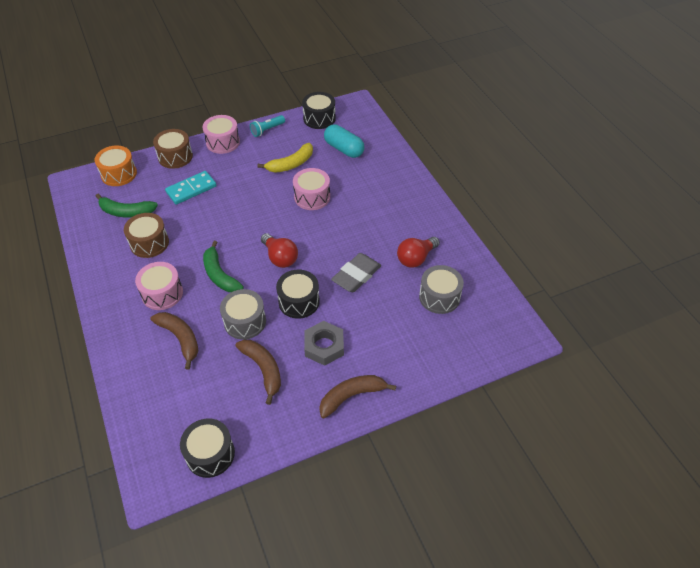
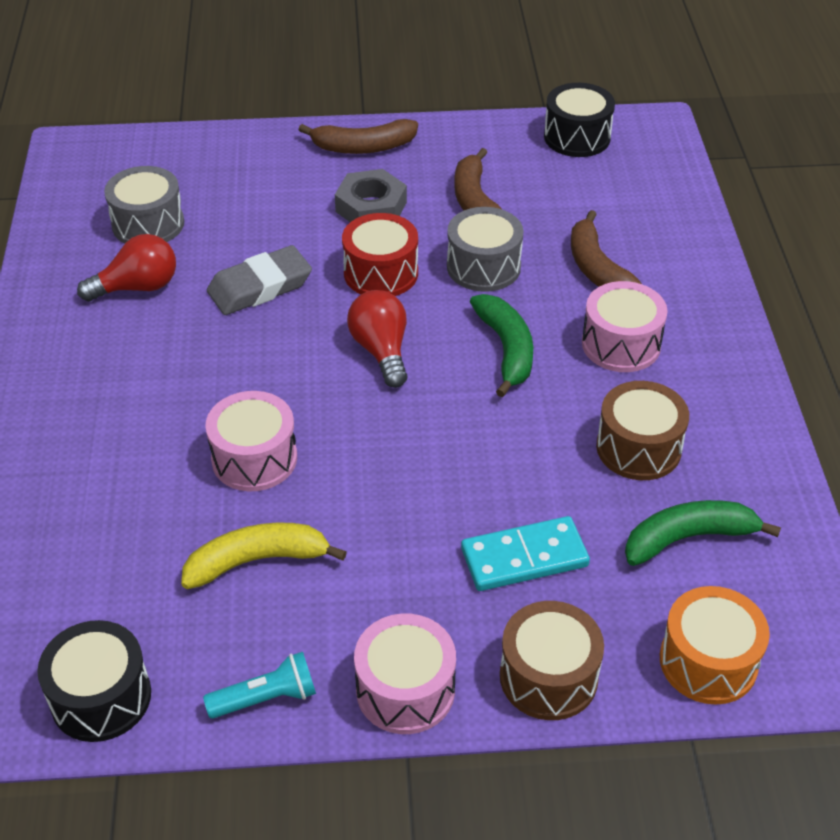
camera: 160 degrees left, 5 degrees down
green banana [96,194,158,218] -> green banana turned 45 degrees counterclockwise [625,500,781,566]
black drum [276,270,320,319] -> red drum [342,213,418,296]
turquoise capsule [324,124,364,158] -> none

